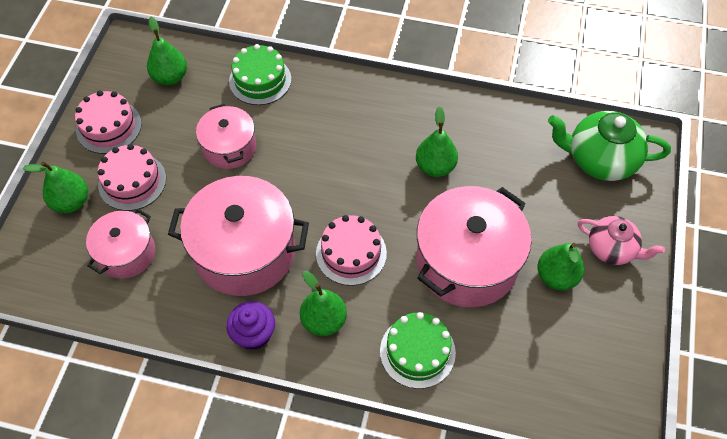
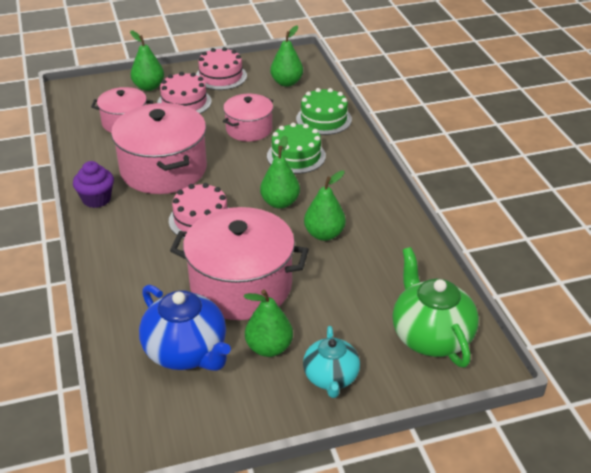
camera: 60 degrees right, 20 degrees down
green pear [300,271,347,336] -> green pear moved to [260,136,300,209]
green cake [380,312,456,389] -> green cake moved to [267,123,326,174]
pink teapot [578,216,665,265] -> turquoise teapot [303,326,360,398]
none -> blue teapot [139,285,231,371]

